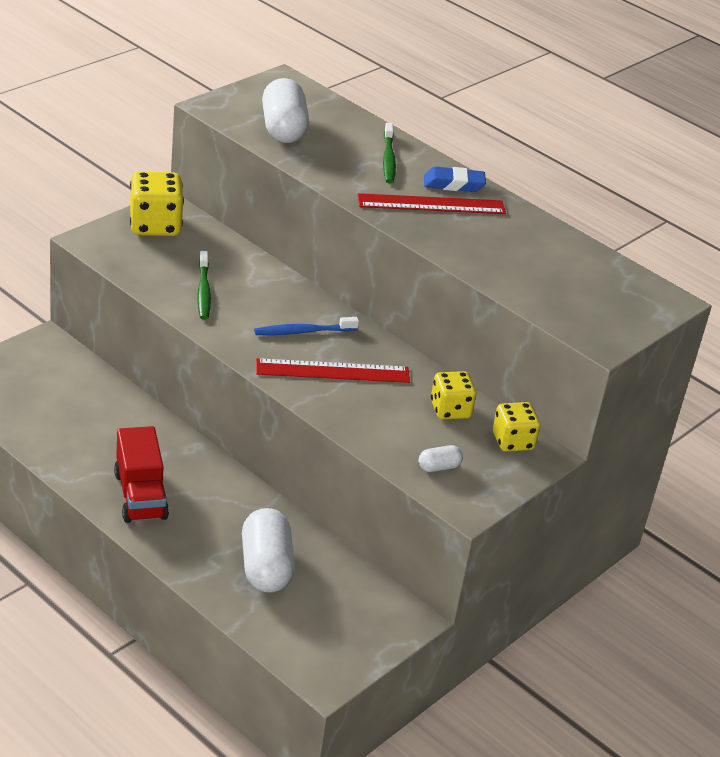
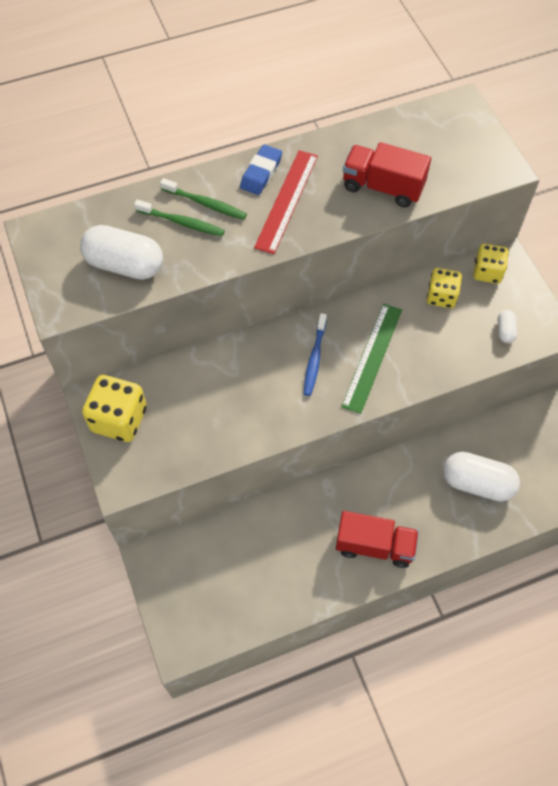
camera: 60 degrees left, 25 degrees up
green toothbrush [197,251,211,320] -> green toothbrush moved to [134,200,225,236]
red ruler [256,358,410,383] -> green ruler [341,304,402,414]
none -> red truck [343,142,431,208]

